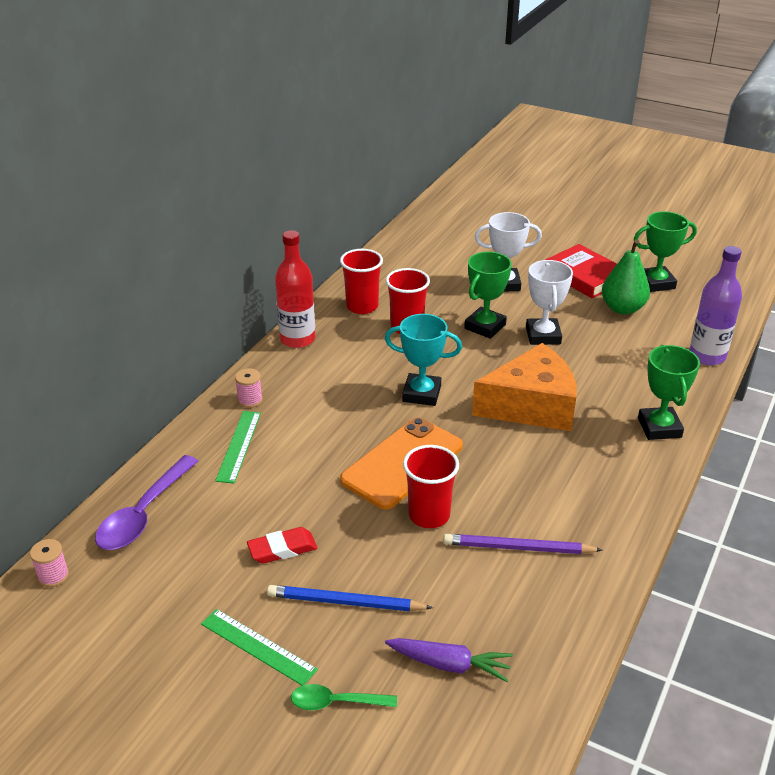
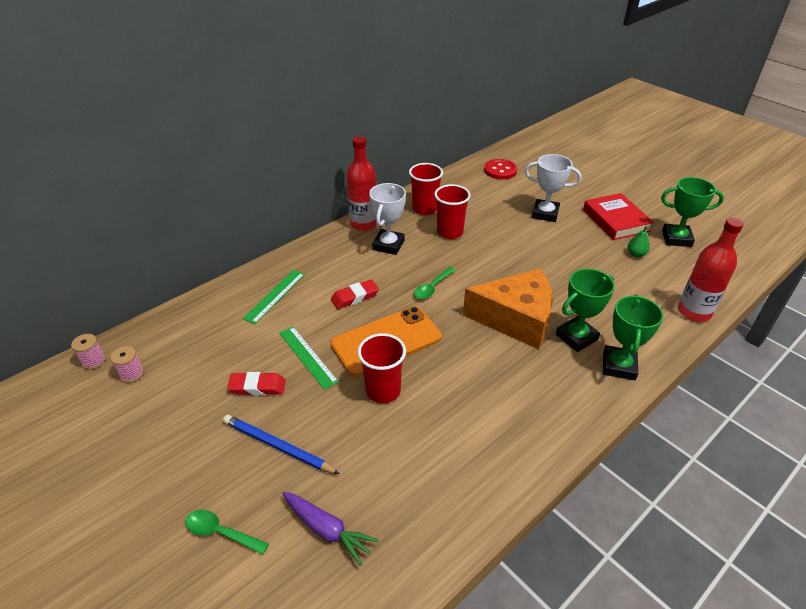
camera: 20 degrees right, 5 degrees up
purple spoon [95,455,198,550] -> none
green ruler [201,609,318,686] -> green ruler moved to [279,326,339,390]
pink spool [235,368,263,408] -> pink spool moved to [110,346,144,383]
turquoise trophy [385,314,462,406] -> green spoon [414,267,456,299]
purple pencil [443,534,602,554] -> none
green trophy [464,252,512,339] -> green trophy moved to [556,269,615,352]
white trophy [526,260,573,345] -> white trophy moved to [369,183,406,255]
green pear [602,239,650,315] -> green pear [628,226,650,257], size x0.51
purple bottle [689,246,742,365] -> red bottle [678,218,744,322]
none -> red eraser [331,279,379,309]
none -> red button [484,159,517,180]

